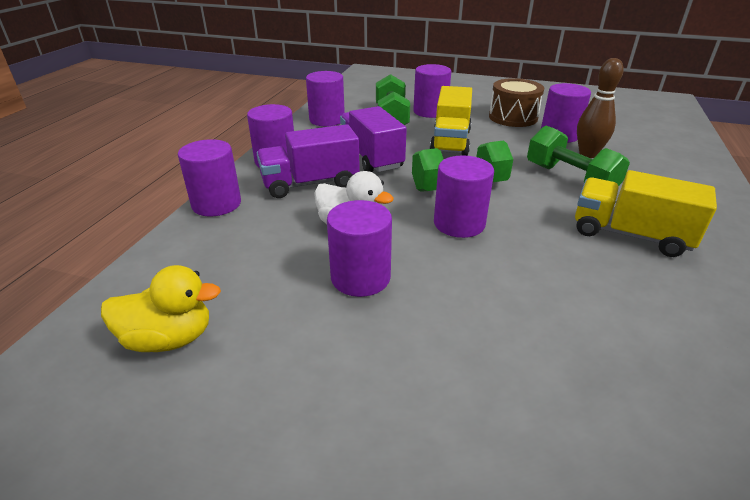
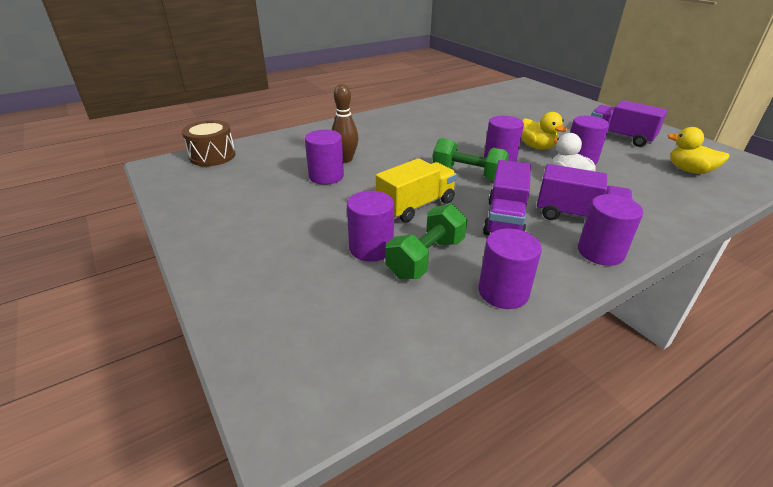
camera: 140 degrees left, 0 degrees up
purple cylinder [178,139,241,216] -> none
brown drum [489,78,544,127] -> brown drum moved to [182,120,236,166]
green dumbbell [527,125,630,186] -> none
yellow truck [575,170,717,257] -> none
none -> yellow duck [521,112,567,150]
none -> purple truck [591,100,668,147]

